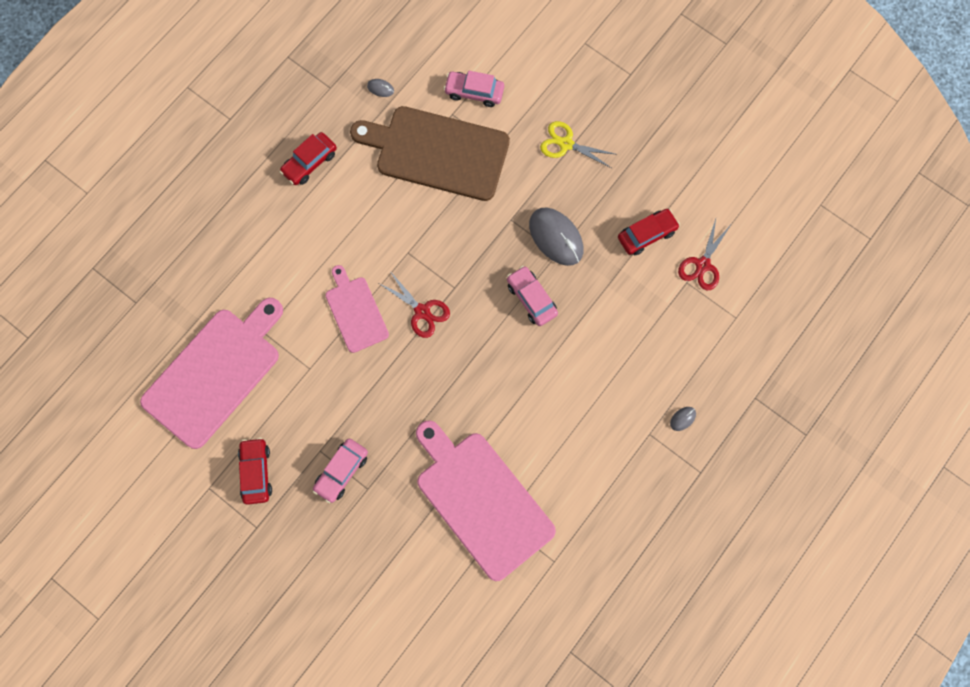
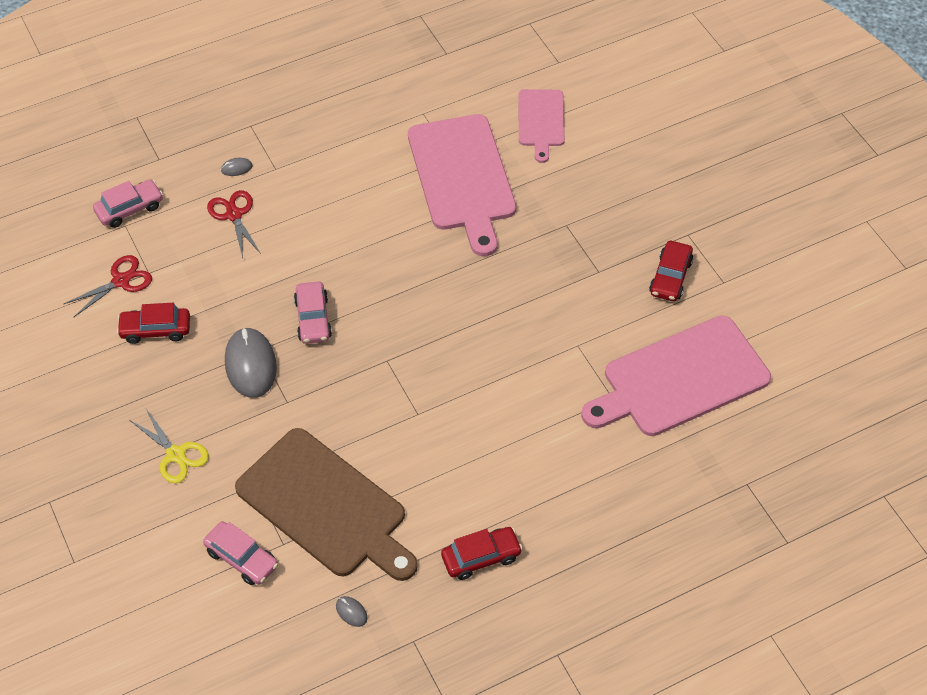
camera: 155 degrees left, 20 degrees down
pink car [313,438,368,503] -> pink car moved to [93,179,163,228]
pink cutting board [325,265,389,353] -> pink cutting board moved to [518,89,565,163]
red scissors [379,271,450,338] -> red scissors moved to [207,190,261,258]

